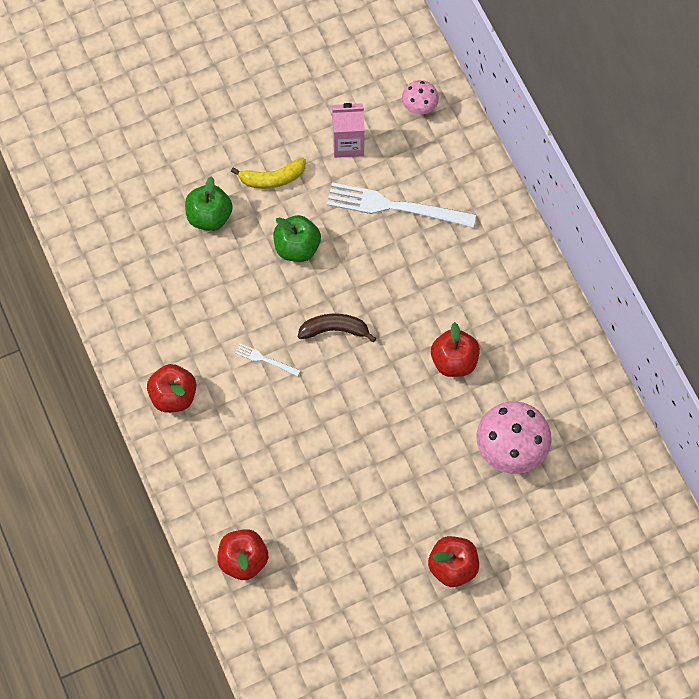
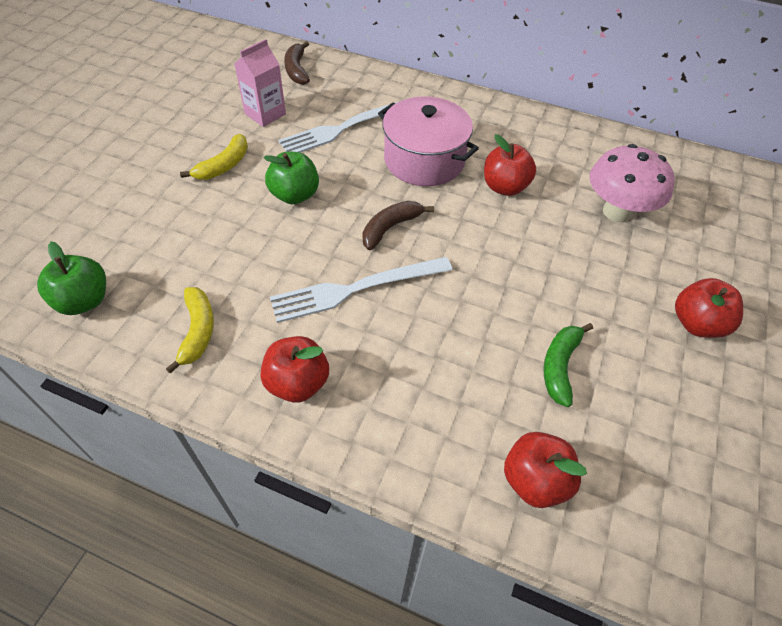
camera: 45 degrees left, 15 degrees down
green apple [185,176,233,231] -> green apple moved to [37,241,106,315]
white fork [235,344,301,376] -> white fork [270,257,452,323], size x2.26
pink mushroom [402,80,439,115] -> brown banana [284,41,310,85]
none -> yellow banana [166,287,214,374]
none -> pink pot [378,96,479,186]
none -> green banana [543,323,593,407]

